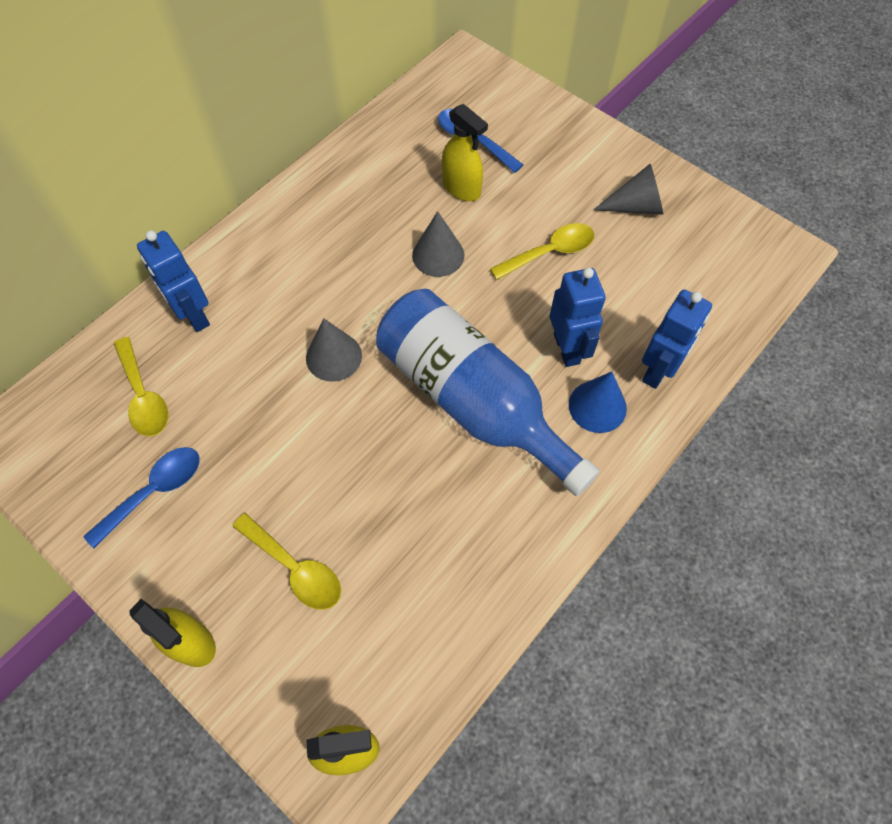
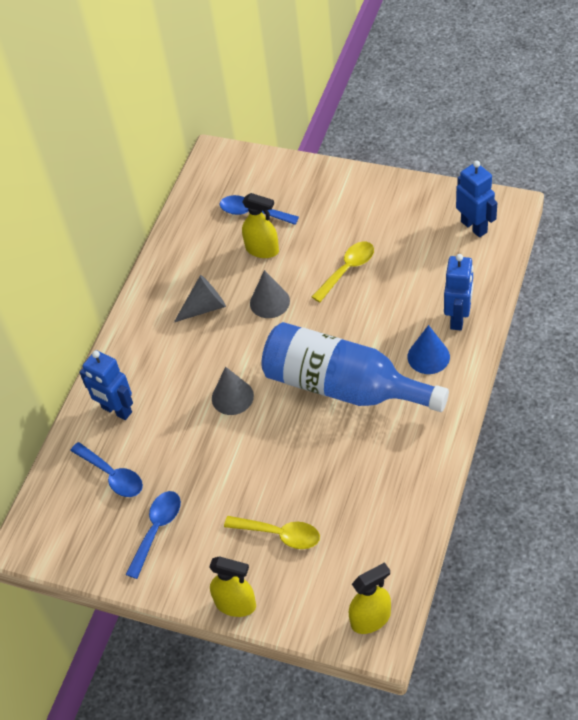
camera: 15 degrees left, 10 degrees down
yellow spoon [114,337,169,436] -> blue spoon [70,442,143,497]
blue robot [550,267,606,367] -> blue robot moved to [456,160,497,237]
grey cone [593,164,663,215] -> grey cone moved to [174,275,226,322]

